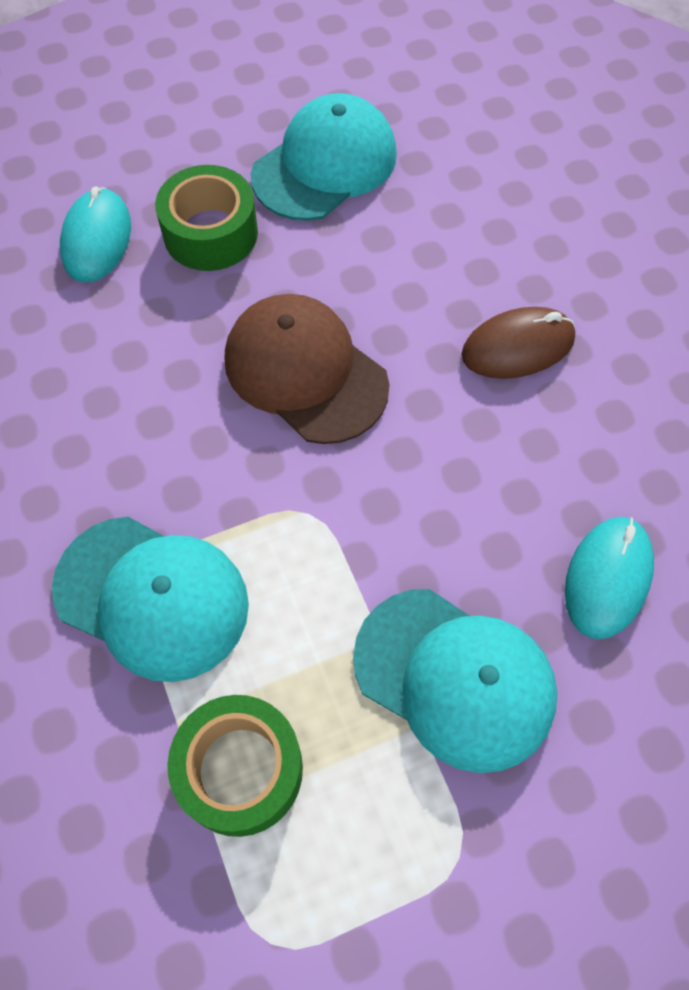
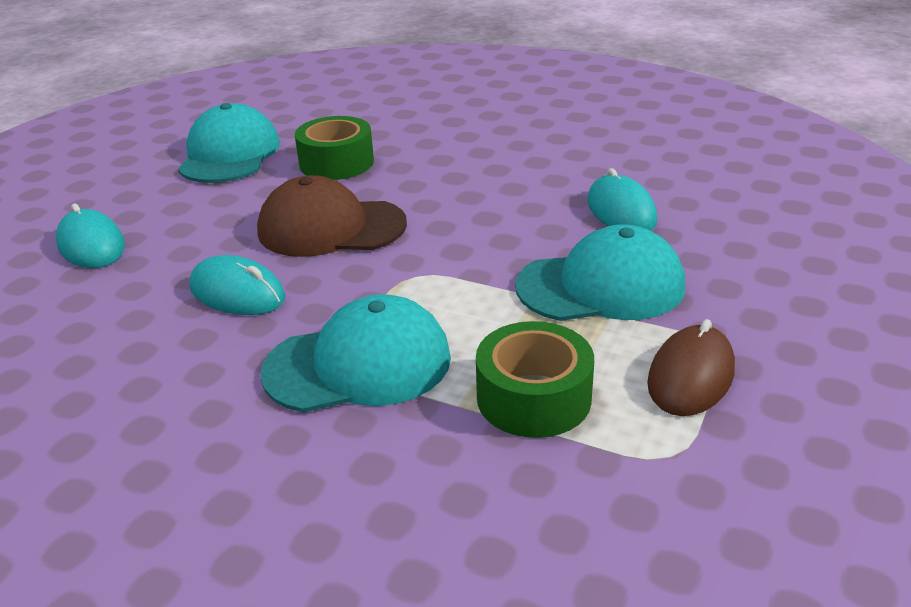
camera: 40 degrees left, 30 degrees down
green tape [155,165,258,271] -> green tape moved to [295,116,374,180]
brown mouse [461,307,575,379] -> brown mouse moved to [647,319,735,416]
none -> turquoise mouse [189,255,285,315]

